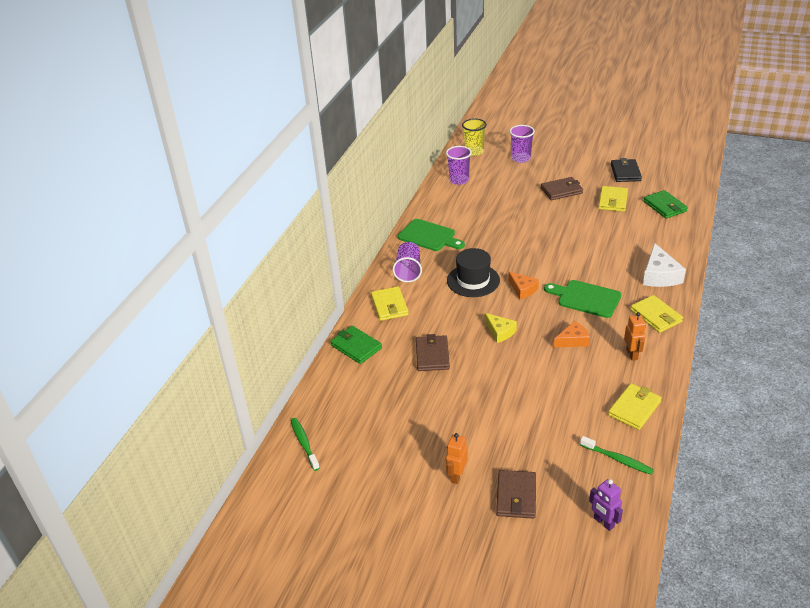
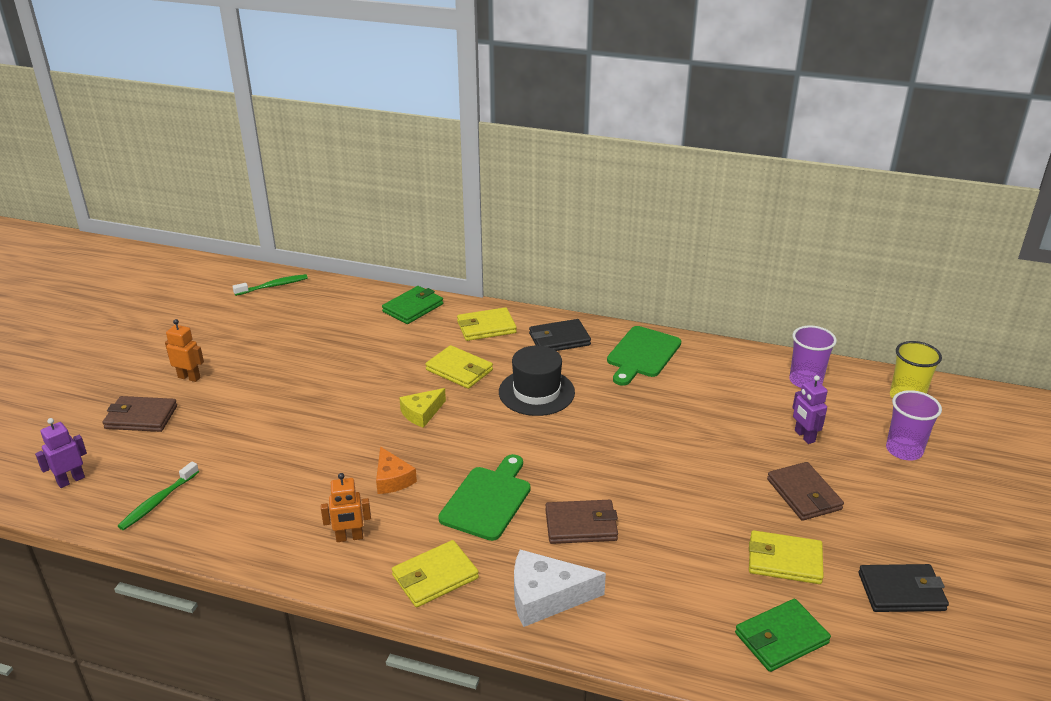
camera: 85 degrees right, 5 degrees down
purple cup [393,242,422,282] -> black wallet [529,319,591,351]
brown wallet [416,334,450,371] -> brown wallet moved to [545,500,618,544]
orange cheese [508,272,539,299] -> none
yellow wallet [608,383,661,430] -> yellow wallet moved to [425,345,493,389]
none -> purple robot [792,375,828,444]

